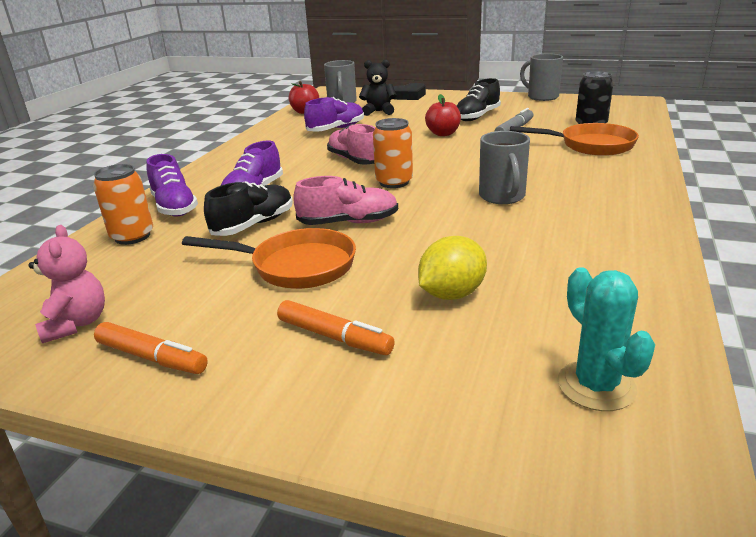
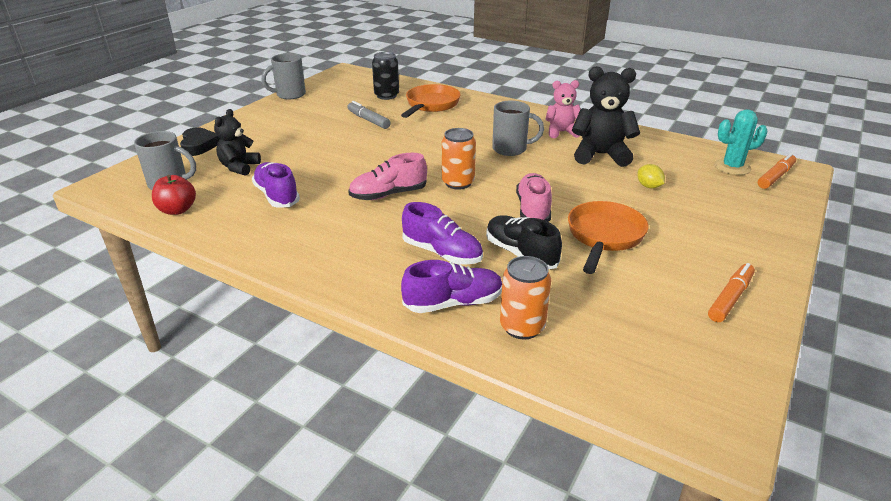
camera: 80 degrees left, 5 degrees up
pink teddy bear [28,225,105,343] -> pink teddy bear moved to [545,80,581,138]
orange marker [277,300,395,355] -> orange marker moved to [758,153,796,189]
yellow lemon [418,236,487,300] -> yellow lemon [638,164,665,188], size x0.62
red apple [425,94,461,136] -> none
black shoe [457,78,501,121] -> none
none -> black teddy bear [572,66,640,167]

